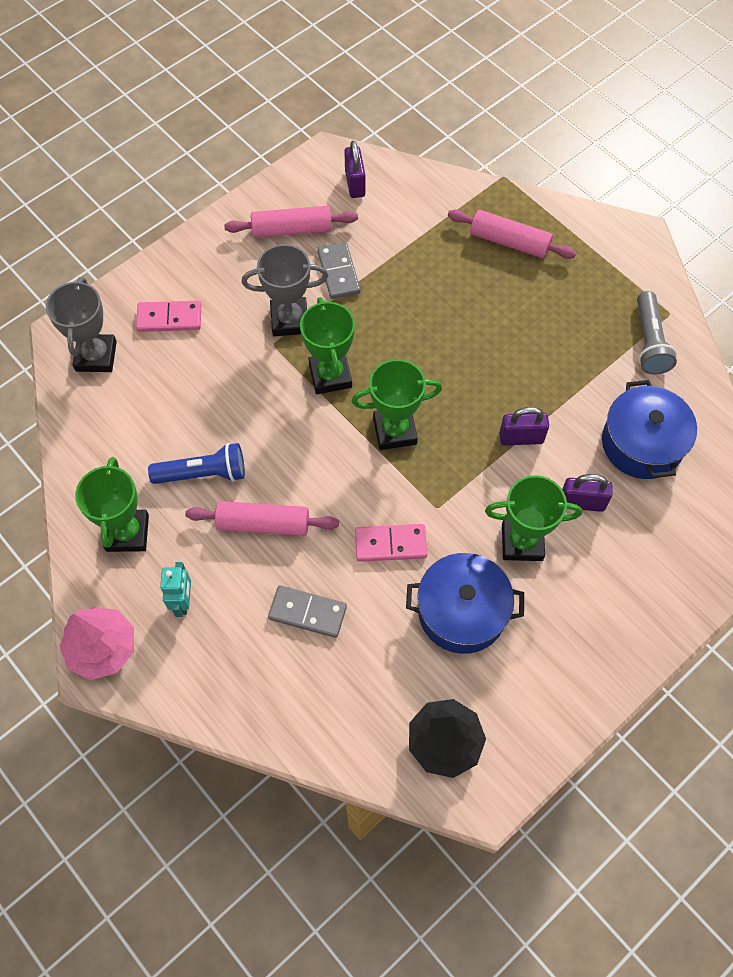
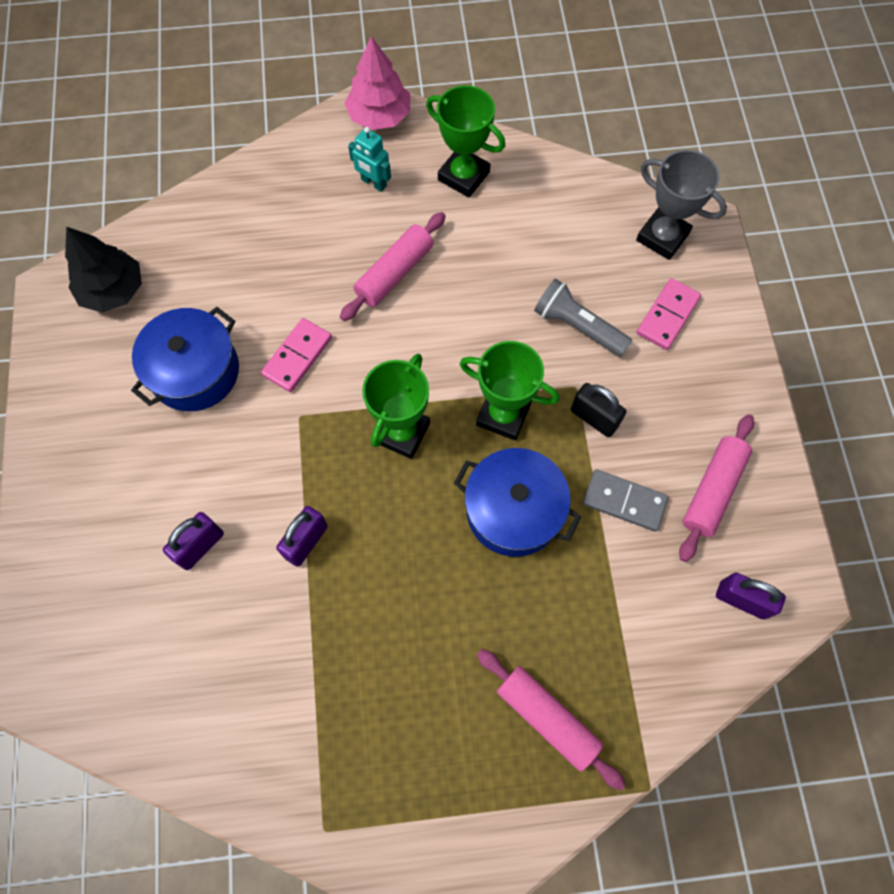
camera: 125 degrees right, 5 degrees up
blue flashlight [148,443,245,484] -> none
grey trophy [242,244,328,336] -> black padlock [571,383,626,437]
grey domino [268,585,347,638] -> none
pink rolling pin [448,210,576,259] -> pink rolling pin turned 75 degrees clockwise [477,649,626,790]
green trophy [485,475,582,561] -> none
blue pot [602,380,697,479] -> blue pot moved to [454,448,581,557]
grey flashlight [637,291,677,375] -> grey flashlight moved to [534,279,632,357]

